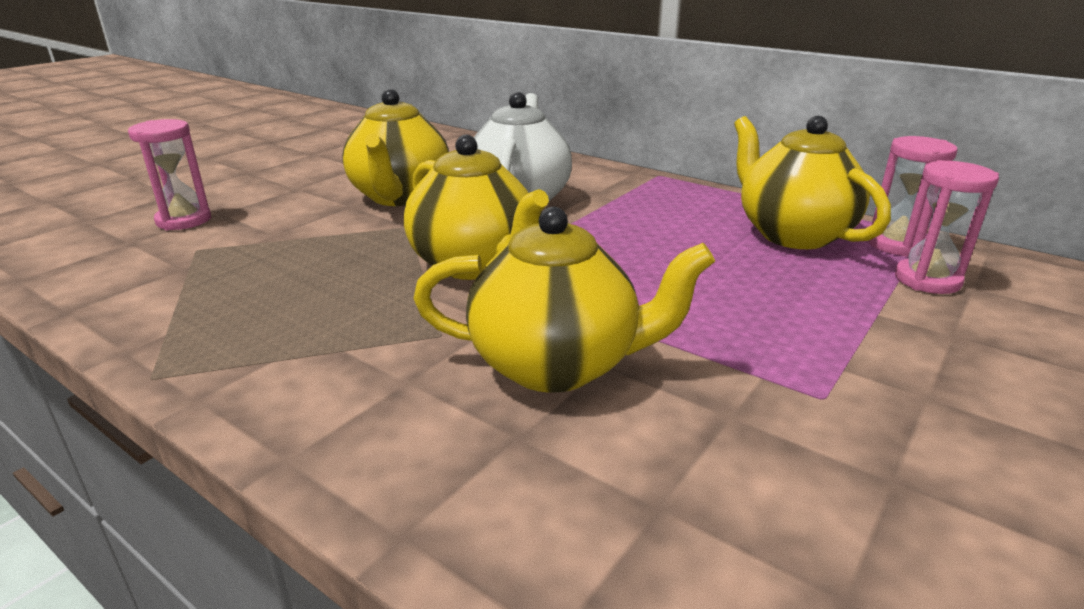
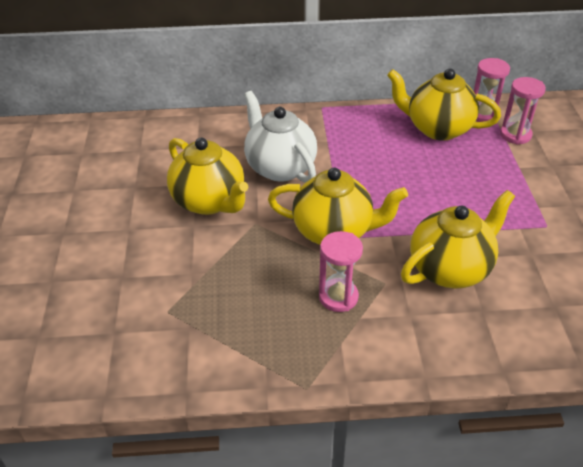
camera: 40 degrees left, 15 degrees up
pink hourglass [128,119,211,230] -> pink hourglass moved to [319,231,363,312]

